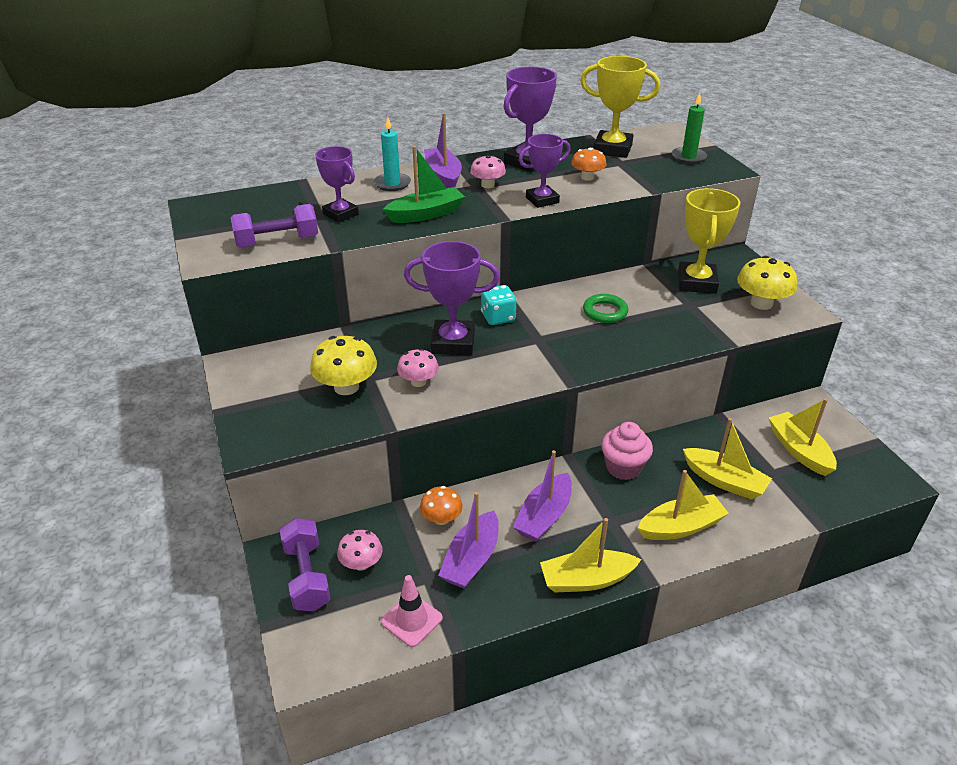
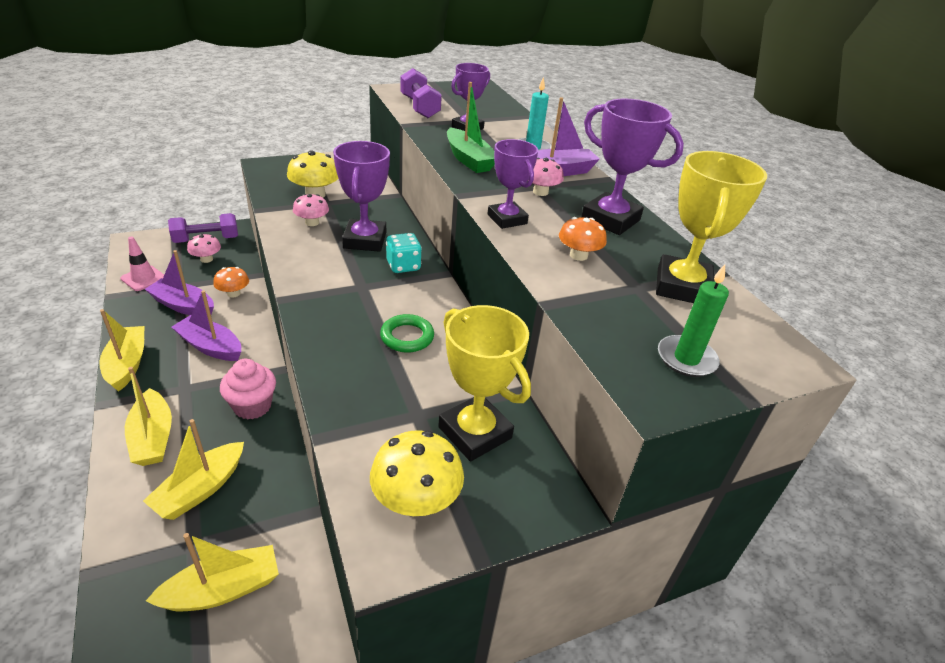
camera: 85 degrees right, 0 degrees up
yellow trophy [678,188,740,294] -> yellow trophy turned 45 degrees clockwise [438,305,531,461]

